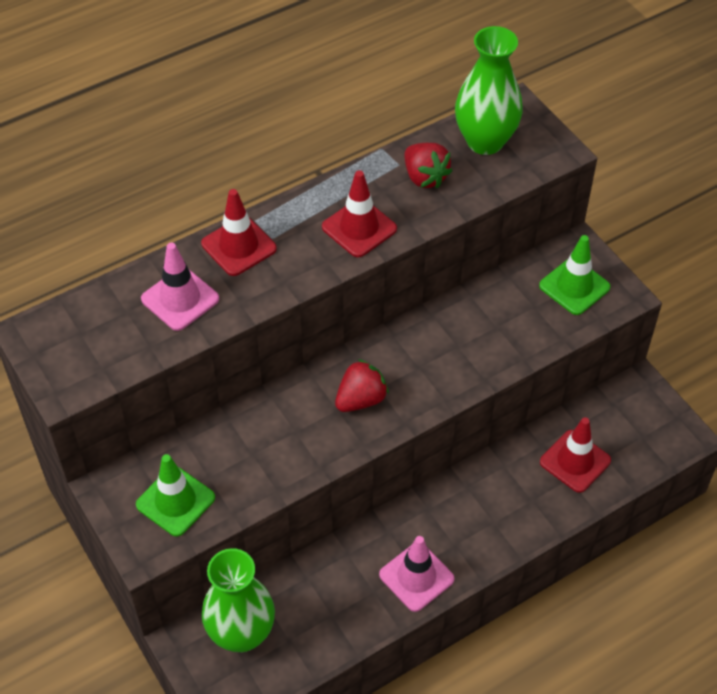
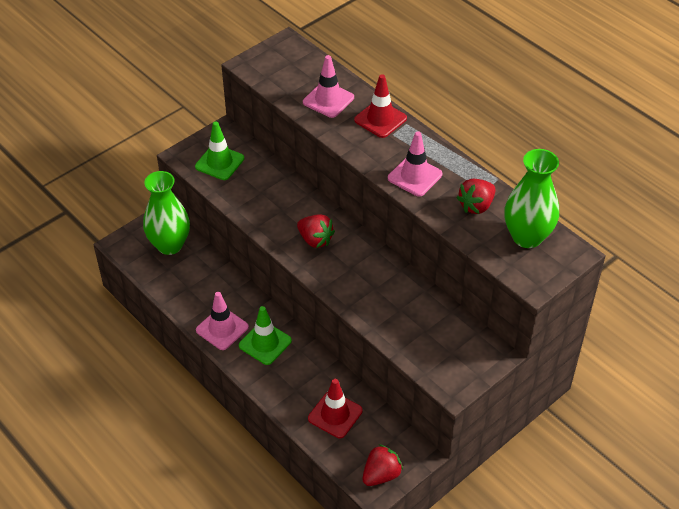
camera: 80 degrees right, 5 degrees down
red traffic cone [322,170,397,257] -> pink traffic cone [388,131,442,197]
green traffic cone [539,235,610,315] -> green traffic cone moved to [239,306,292,365]
none -> red strawberry [362,444,403,486]

